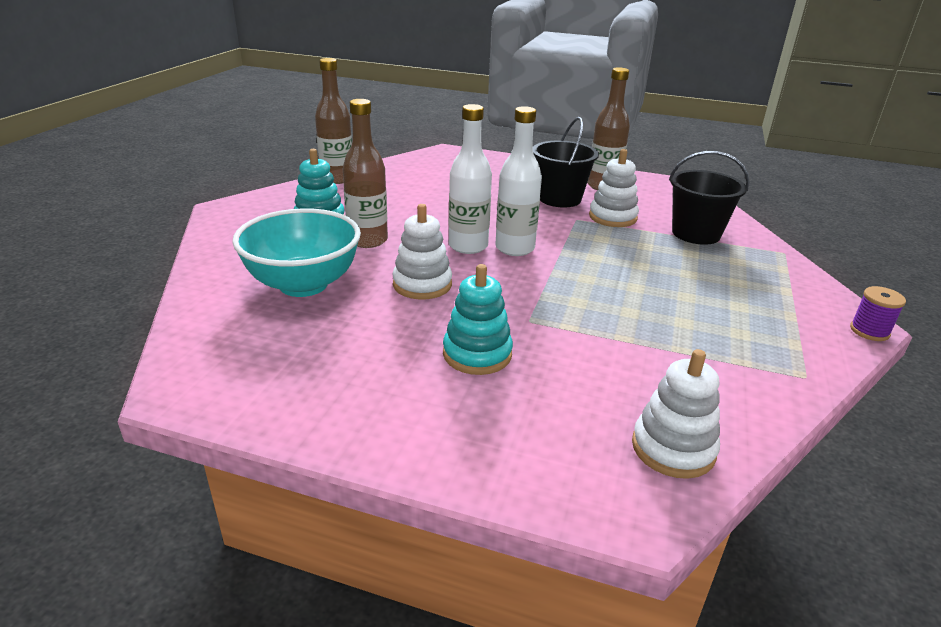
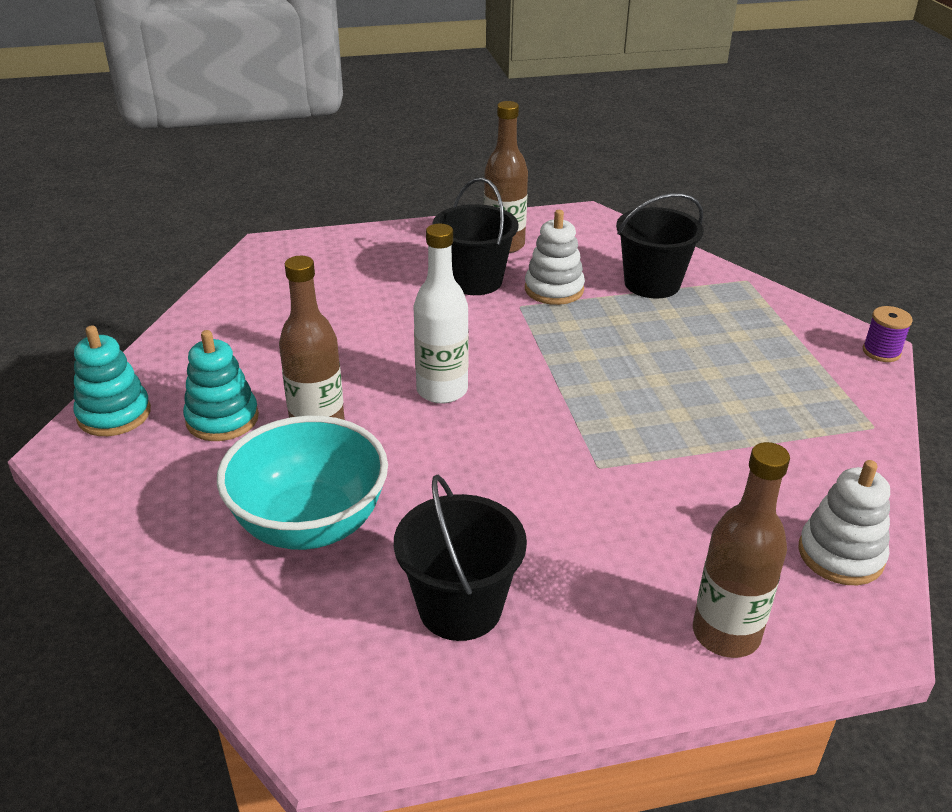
camera: 30 degrees left, 5 degrees up
brown bottle [315,58,352,184] -> brown bottle moved to [693,442,790,658]
white stacking toy [393,204,452,299] -> none
turquoise stacking toy [443,264,513,375] -> turquoise stacking toy moved to [73,326,151,436]
white bottle [495,106,542,256] -> none
none -> black bucket [394,475,527,641]

